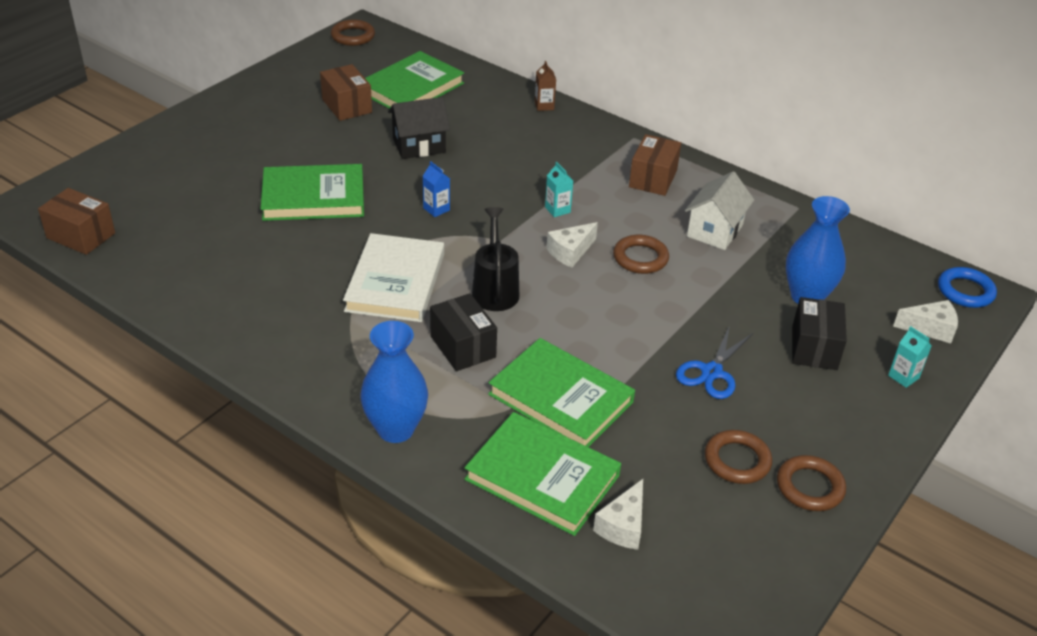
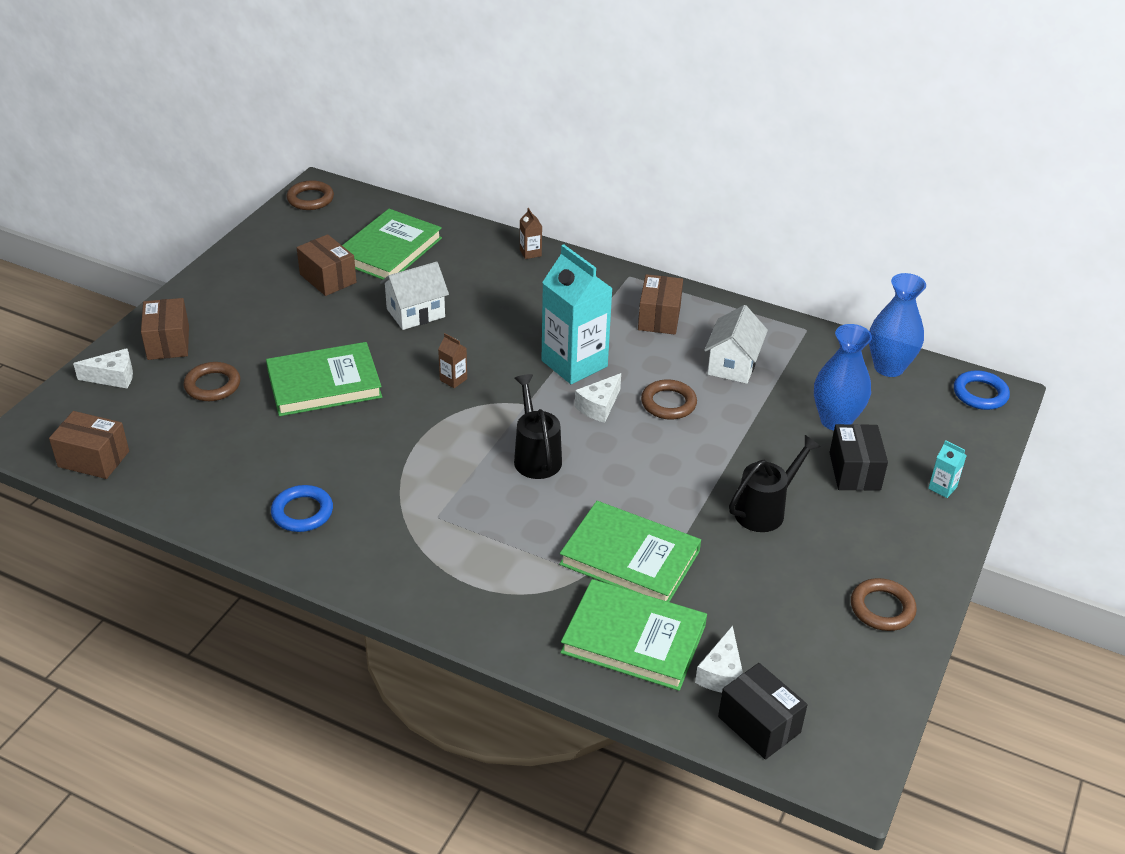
camera: 10 degrees left, 0 degrees up
white book [343,233,444,322] -> none
blue vase [360,321,428,443] -> blue vase moved to [869,273,926,377]
black house [388,97,450,159] -> white house [380,262,449,330]
blue carton [423,161,450,217] -> brown carton [438,333,467,388]
black box [430,293,497,371] -> black box moved to [718,663,808,760]
turquoise carton [545,162,573,217] -> turquoise carton [541,244,613,384], size x2.46
blue scissors [676,325,753,399] -> black watering can [729,435,821,532]
brown ring [705,430,772,484] -> brown ring moved to [184,362,240,401]
white cheese [893,300,958,344] -> white cheese moved to [73,348,133,388]
none -> brown box [141,298,189,360]
none -> blue ring [271,485,333,532]

